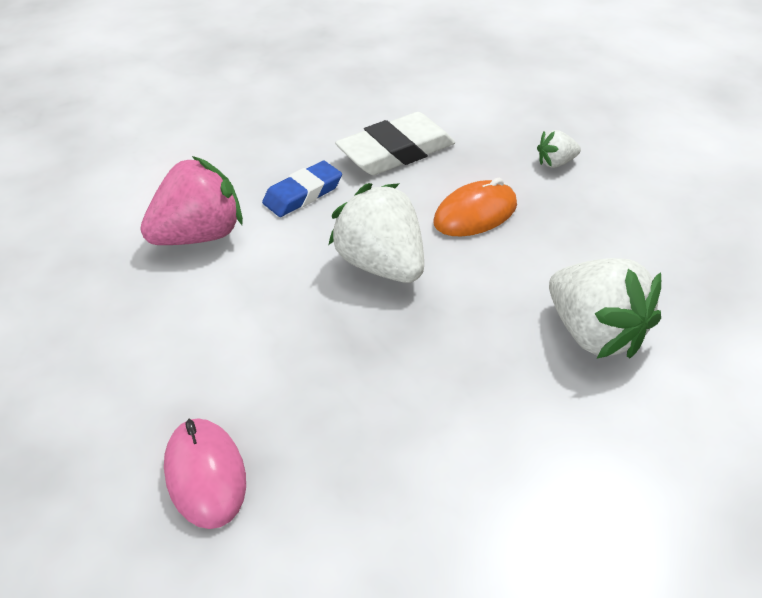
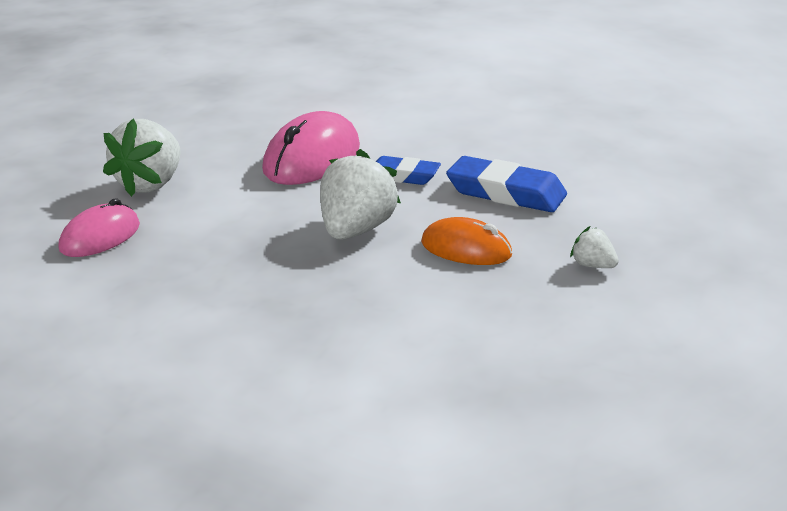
camera: 55 degrees right, 15 degrees down
pink strawberry [140,156,243,245] -> pink mouse [262,111,360,185]
white eraser [335,112,455,175] -> blue eraser [446,156,567,212]
white strawberry [549,258,661,359] -> white strawberry moved to [103,118,180,197]

